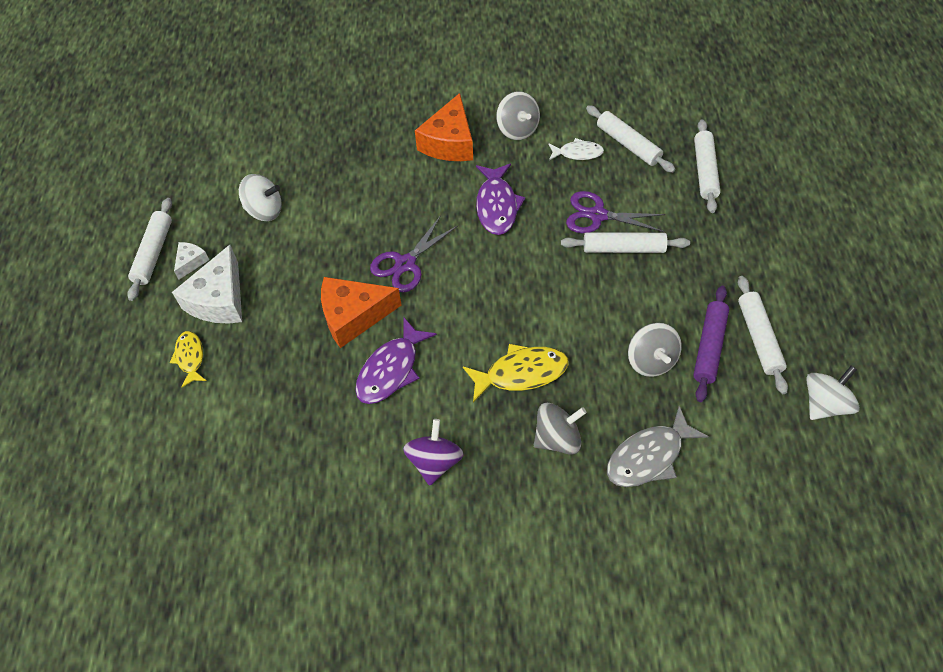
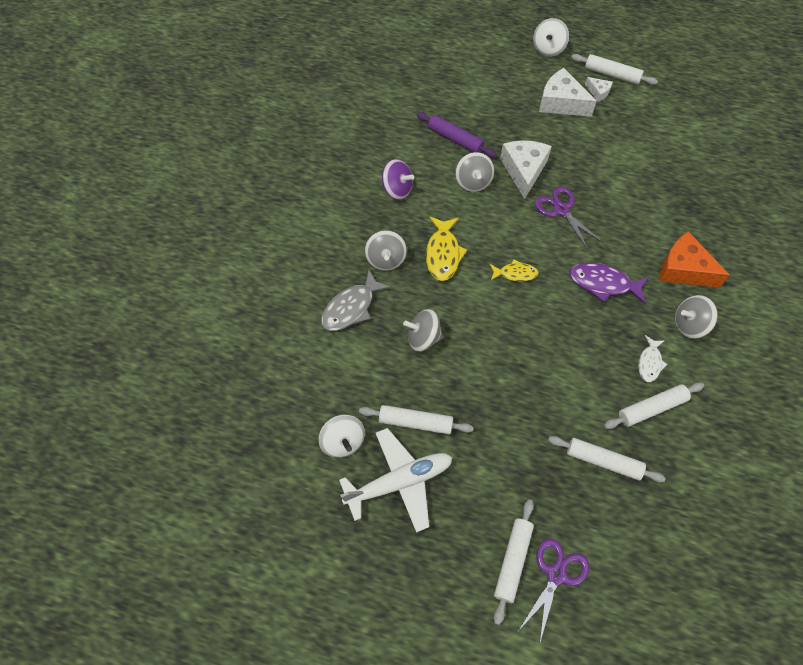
camera: 105 degrees right, 5 degrees up
yellow fish [170,331,206,388] -> yellow fish moved to [490,259,539,282]
white spinning top [239,174,282,221] -> white spinning top moved to [533,18,569,57]
orange cheese [321,277,402,348] -> white cheese [500,141,552,199]
purple fish [355,318,437,404] -> grey spinning top [455,152,494,192]
white rolling pin [561,233,690,253] -> white rolling pin moved to [494,500,534,625]
purple scissors [566,191,666,233] -> purple scissors moved to [518,538,590,645]
grey fish [607,406,709,487] -> grey fish turned 120 degrees counterclockwise [321,270,391,331]
purple rolling pin [693,286,729,402] -> purple rolling pin moved to [417,112,497,157]
none -> white plane [339,428,453,533]

